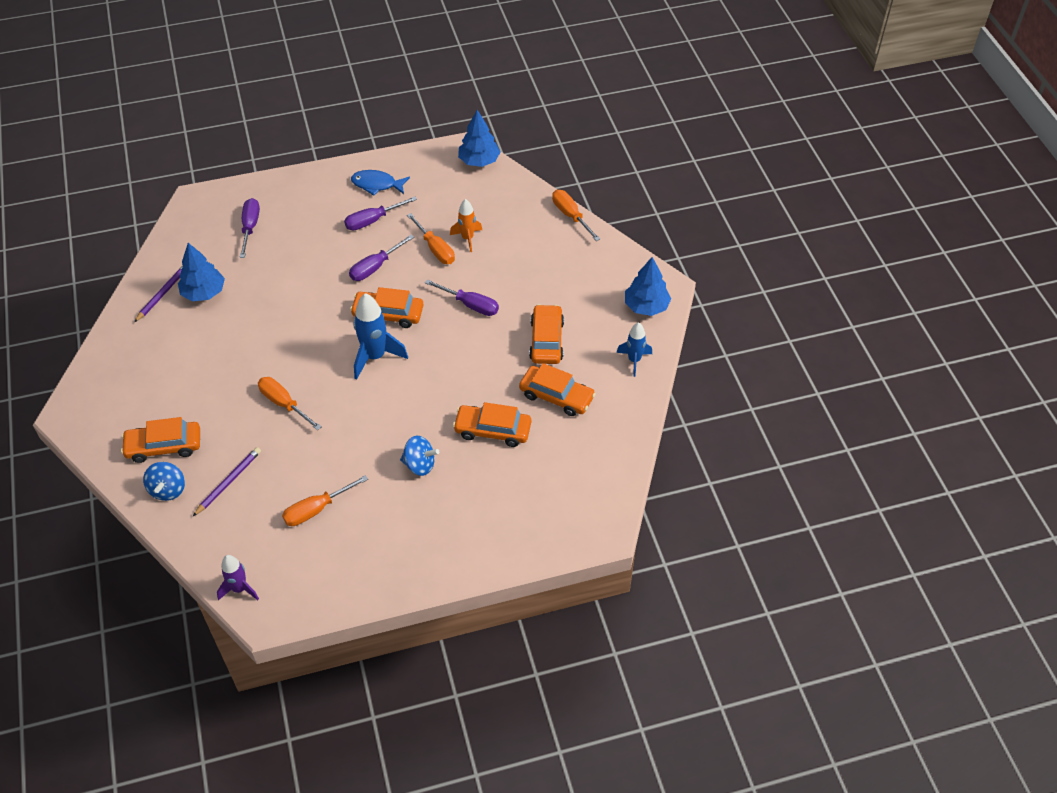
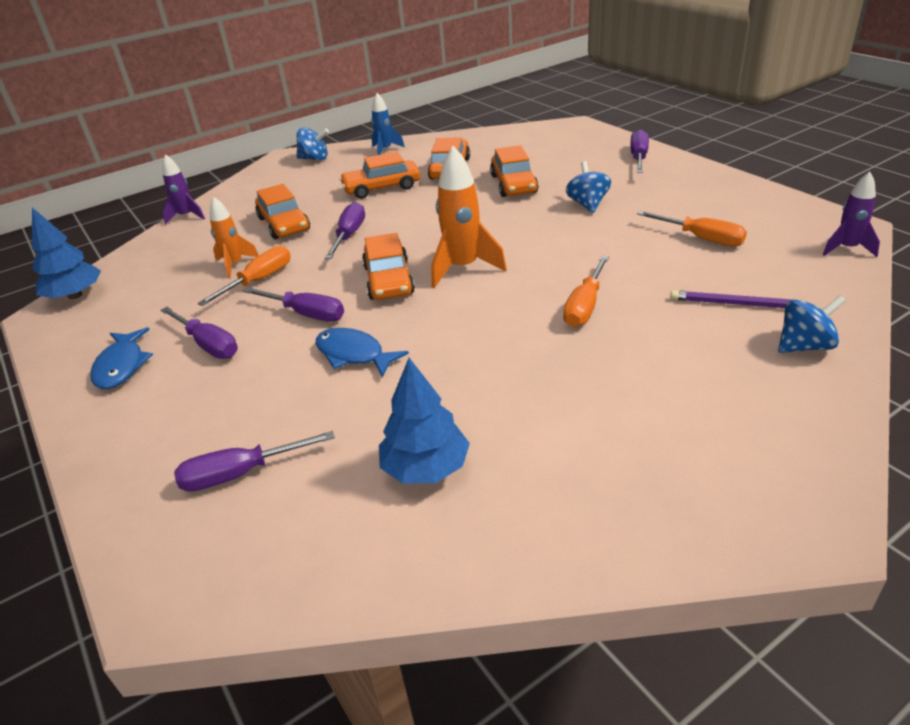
camera: 105 degrees left, 15 degrees down
orange car [121,417,200,463] -> orange car moved to [255,184,310,239]
purple pencil [134,266,183,322] -> none
blue rocket [354,293,408,380] -> orange rocket [431,146,507,288]
orange screwdriver [552,190,600,241] -> purple rocket [162,154,205,225]
blue tree [625,257,671,316] -> blue spinning top [296,127,329,161]
none -> blue fish [316,328,409,377]
none -> purple screwdriver [630,129,649,173]

